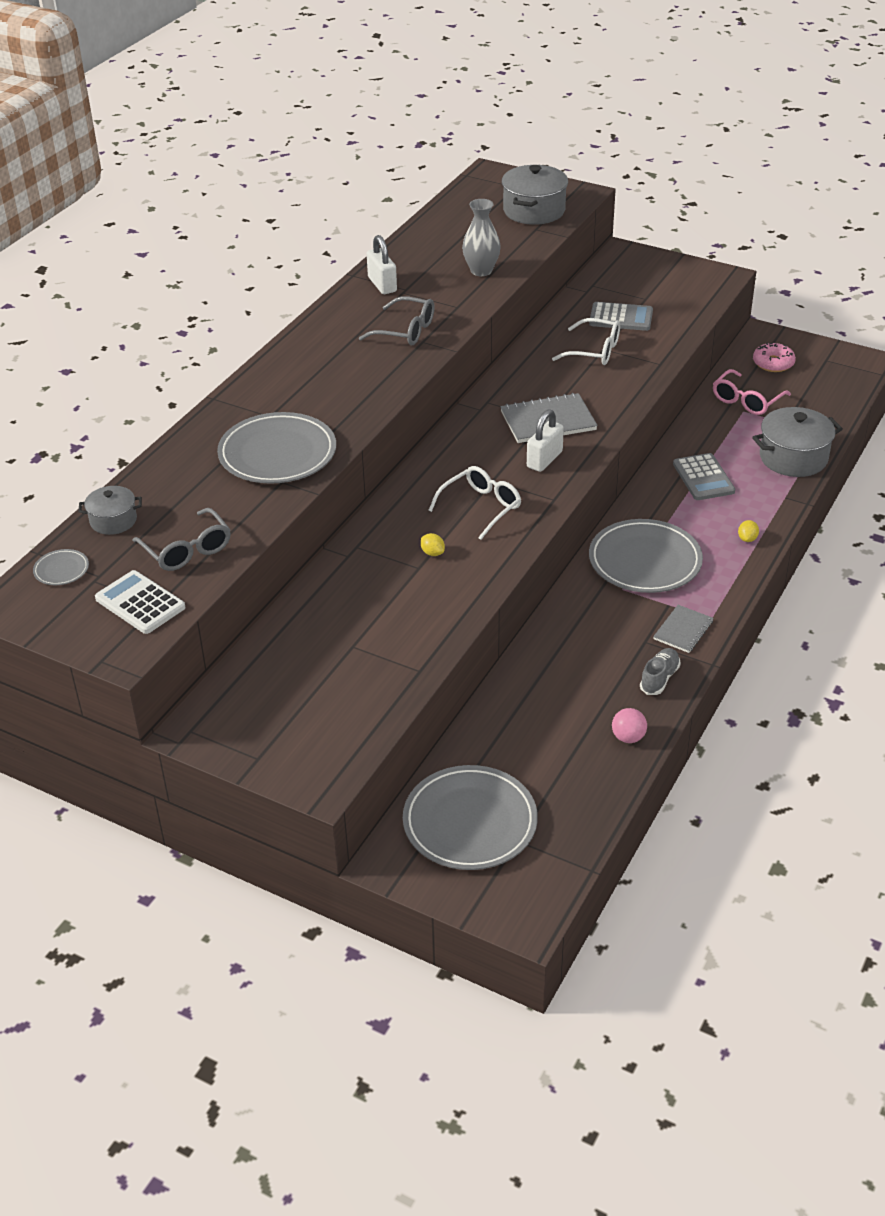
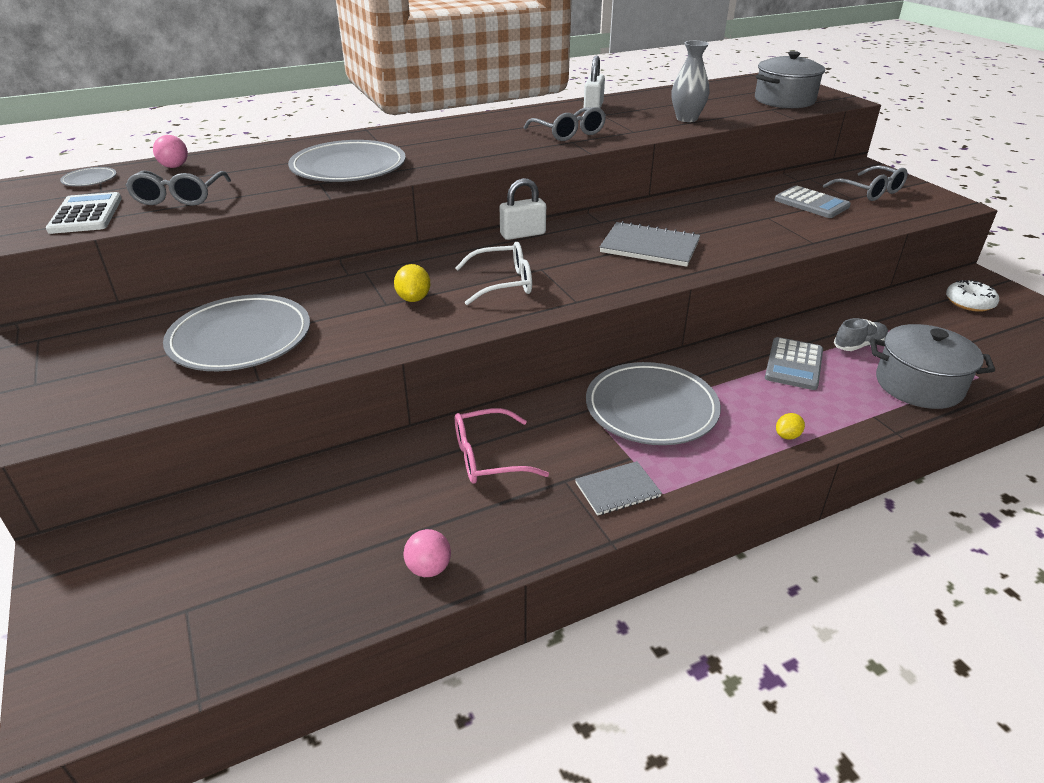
camera: 35 degrees right, 5 degrees down
grey pot [78,486,142,535] -> pink ball [153,135,188,168]
grey plate [403,765,538,870] -> grey plate moved to [163,294,310,371]
yellow lemon [421,533,445,556] -> yellow lemon [394,264,430,302], size x1.51
white padlock [527,409,564,472] -> white padlock moved to [500,178,546,240]
white glasses [552,318,620,365] -> none
grey shoe [640,648,680,695] -> grey shoe moved to [834,318,888,351]
pink glasses [713,369,791,415] -> pink glasses moved to [455,408,549,484]
pink donut [753,342,796,372] -> white donut [946,279,999,312]
none -> grey glasses [823,165,908,201]

